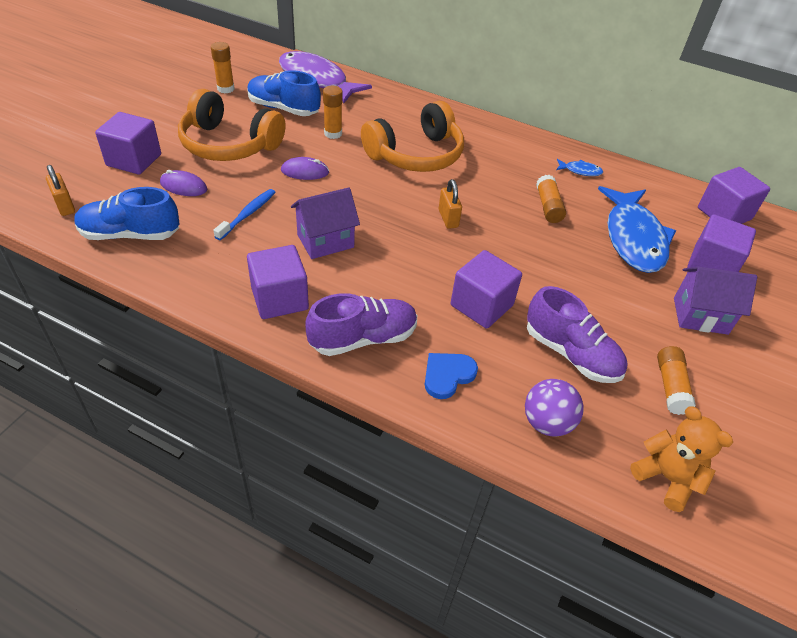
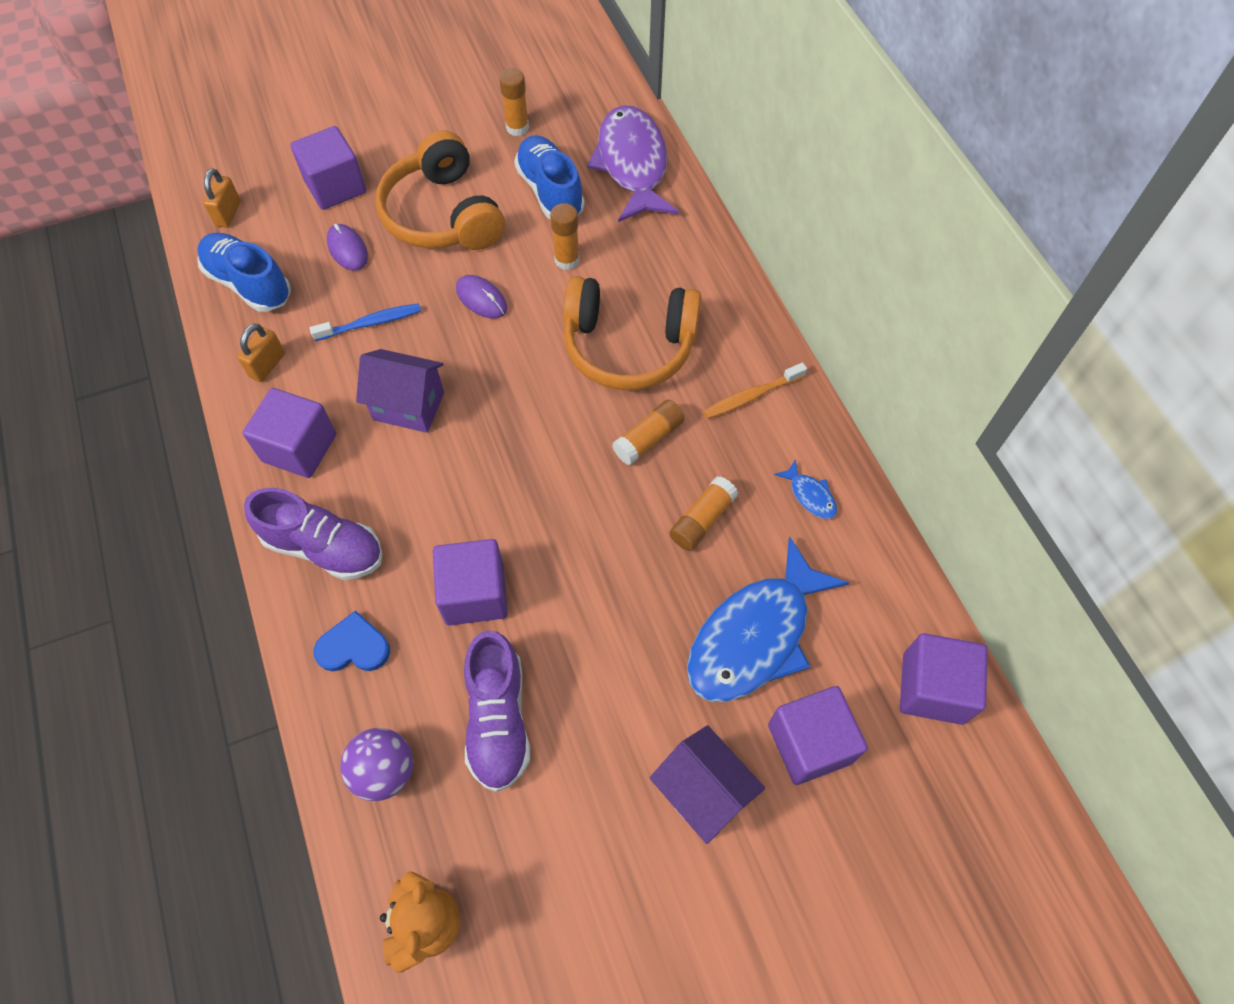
camera: 45 degrees right, 15 degrees up
orange padlock [439,179,462,229] -> orange padlock moved to [237,324,285,382]
orange glue stick [657,346,696,415] -> orange glue stick moved to [612,400,685,465]
none -> orange toothbrush [703,362,807,419]

